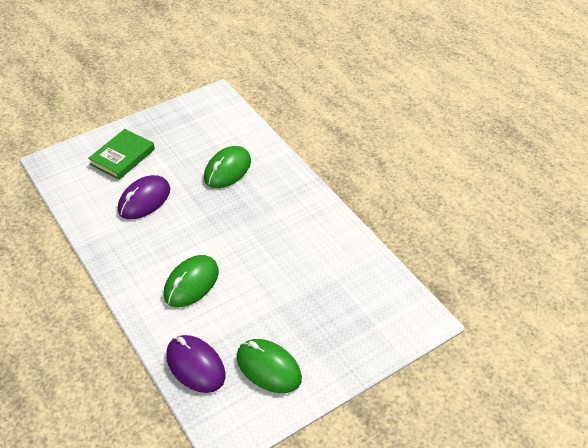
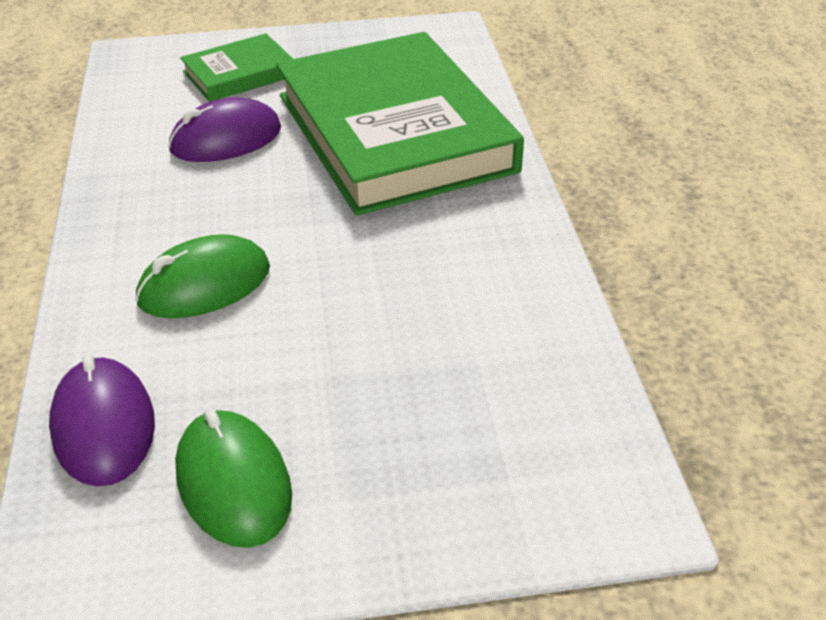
camera: 25 degrees right, 5 degrees down
green mouse [204,146,251,188] -> green book [276,32,524,216]

